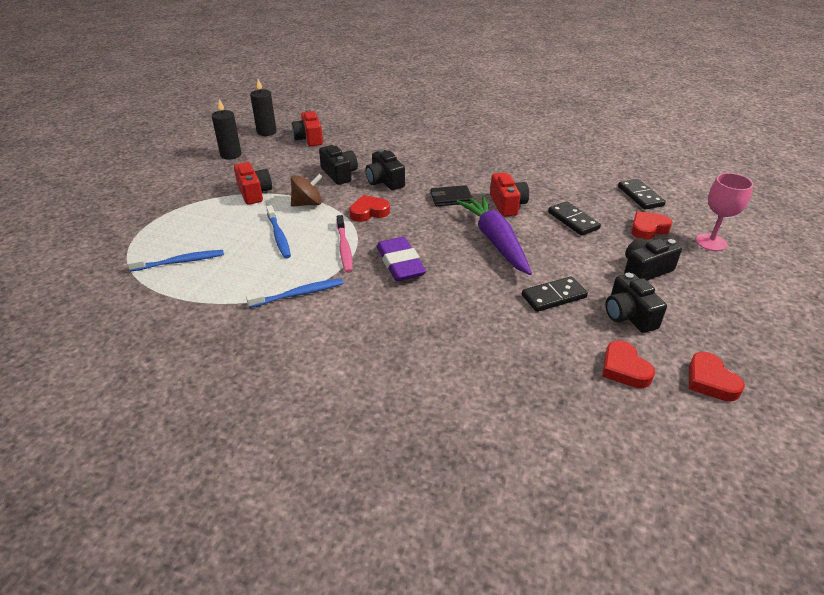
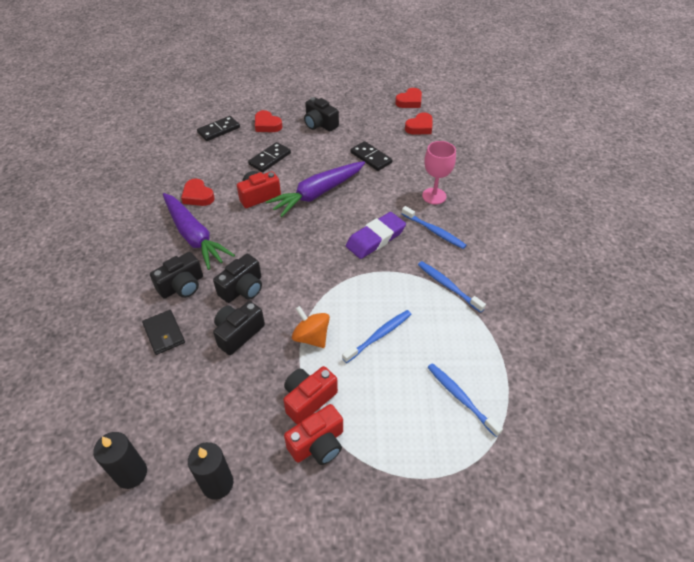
camera: 110 degrees left, 10 degrees up
brown spinning top [291,174,323,207] -> orange spinning top [292,306,330,348]
red camera [292,109,323,146] -> red camera moved to [284,404,343,465]
pink toothbrush [337,215,353,273] -> none
red heart [349,195,390,222] -> red heart moved to [181,179,215,206]
black wallet [431,185,473,206] -> black wallet moved to [142,310,185,355]
black camera [605,273,667,333] -> black camera moved to [150,252,203,299]
pink goblet [696,173,753,251] -> pink goblet moved to [422,141,456,204]
none -> purple carrot [163,193,235,270]
none -> blue toothbrush [402,206,466,249]

